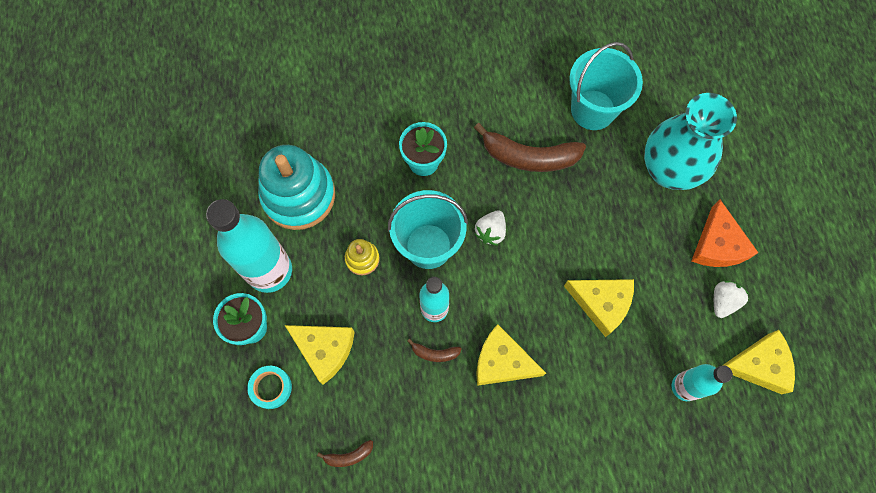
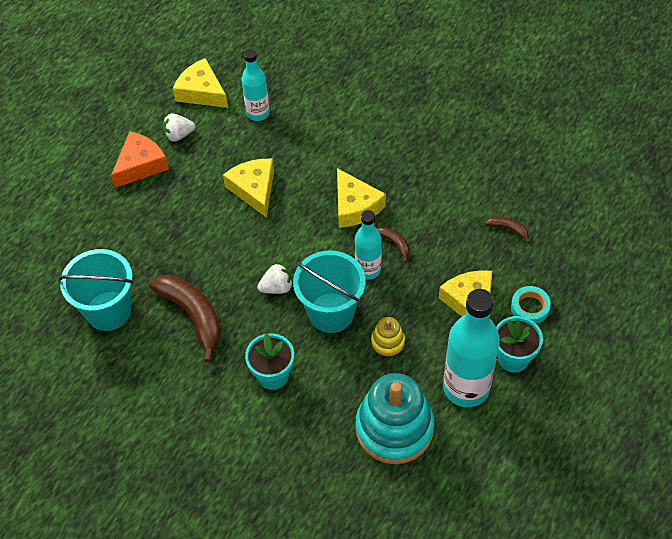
camera: 135 degrees left, 15 degrees down
turquoise vase [644,93,737,190] -> none

